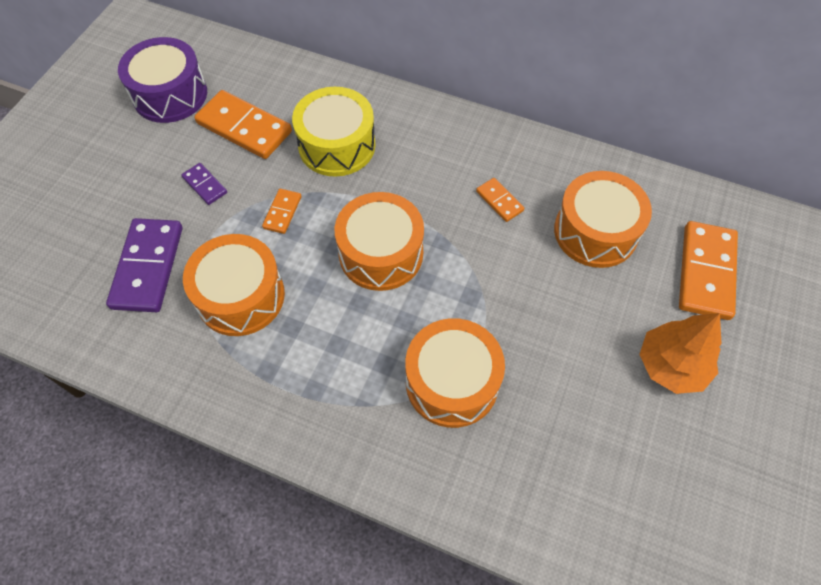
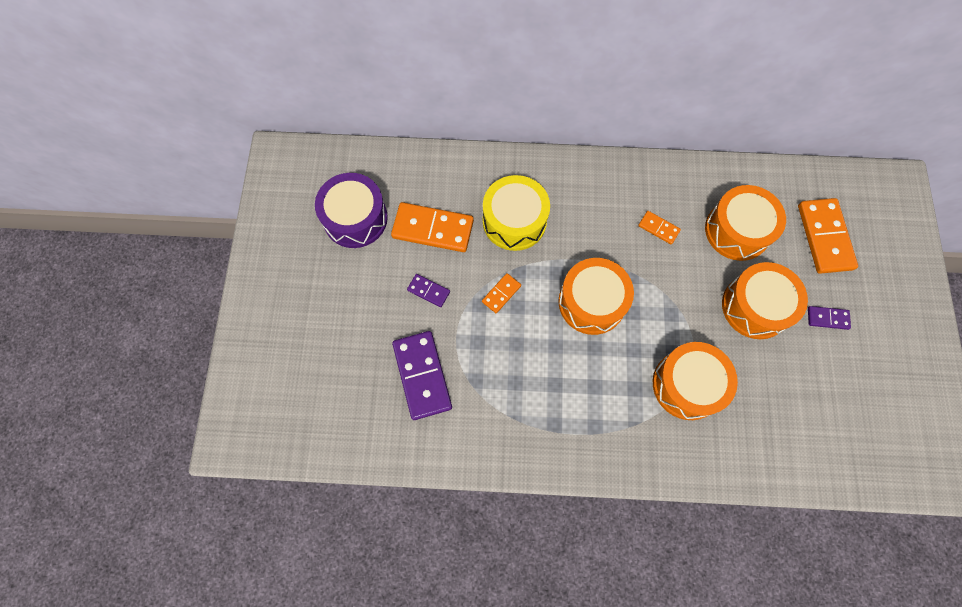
camera: 20 degrees left, 10 degrees up
orange drum [183,234,285,336] -> orange drum moved to [722,262,808,339]
orange domino [262,189,301,234] -> orange domino turned 45 degrees clockwise [482,273,521,313]
orange tree [639,313,722,394] -> purple domino [808,306,851,330]

